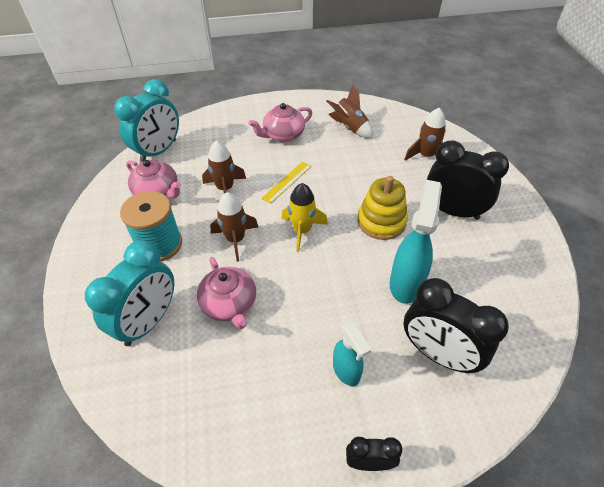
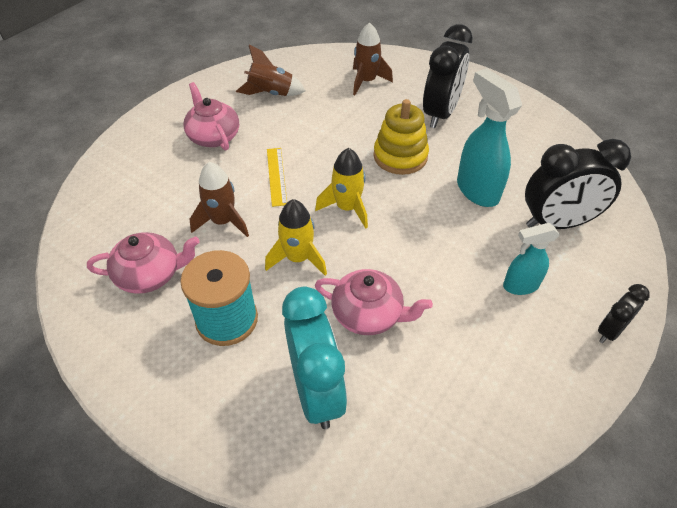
camera: 45 degrees left, 0 degrees up
turquoise clock [114,79,179,162] -> none
brown rocket [210,192,258,262] -> yellow rocket [265,199,327,276]
pink teapot [248,103,312,142] -> pink teapot turned 135 degrees clockwise [184,82,239,151]
turquoise spray bottle [333,321,371,386] -> turquoise spray bottle turned 150 degrees clockwise [503,223,560,295]
black clock [427,140,509,220] -> black clock turned 135 degrees clockwise [423,24,473,128]

